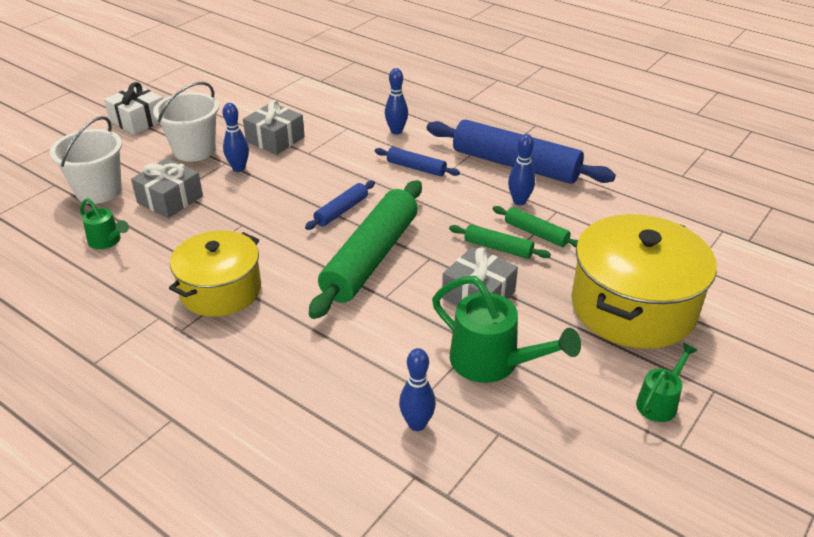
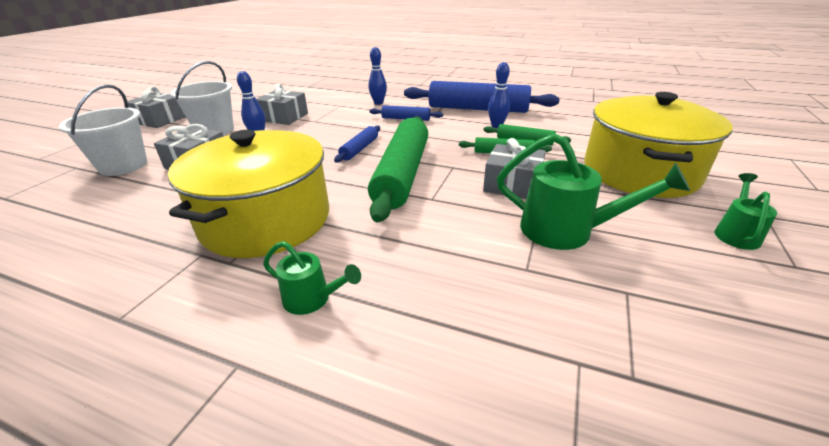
camera: 15 degrees left, 5 degrees down
green watering can [80,198,129,249] -> green watering can moved to [263,241,361,315]
white gift [104,82,163,135] -> grey gift [127,86,186,128]
yellow pot [169,230,261,317] -> yellow pot [168,130,329,258], size x1.50
blue bowling pin [399,348,436,431] -> none

